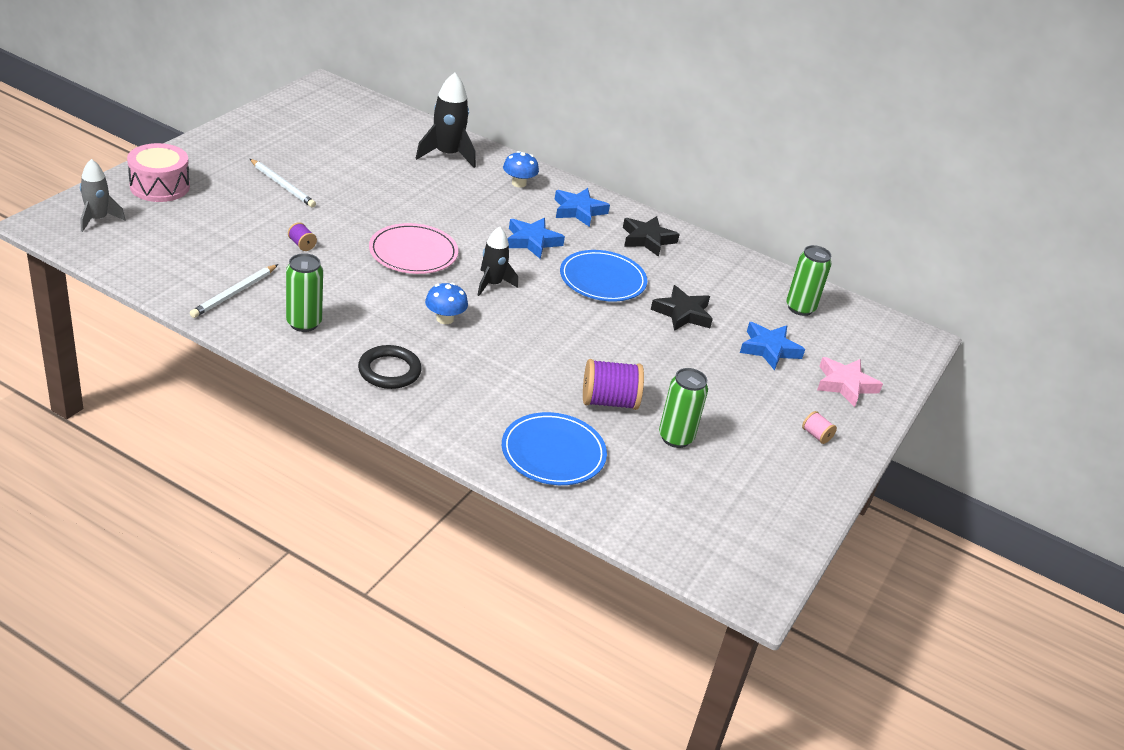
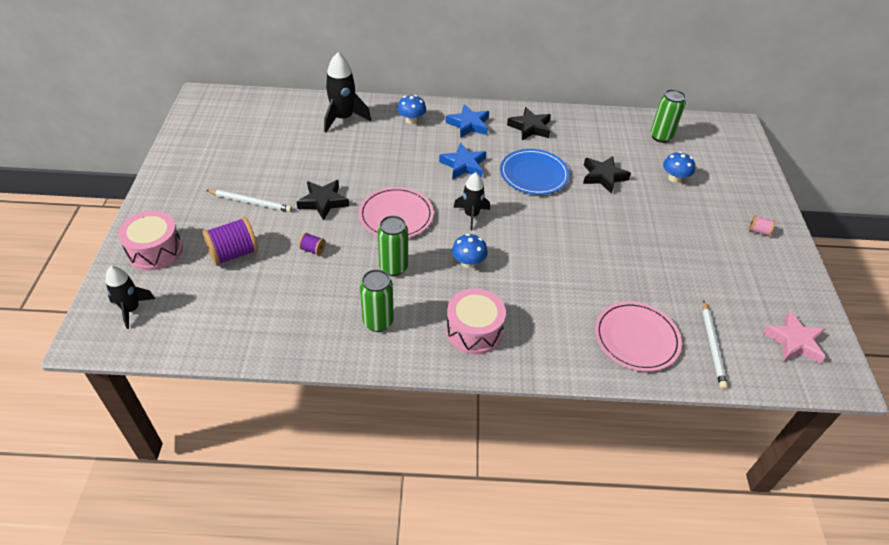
camera: 25 degrees left, 10 degrees up
grey rocket [80,159,126,232] -> black rocket [105,266,155,329]
white pencil [190,264,278,318] -> white pencil moved to [703,301,728,389]
black ring [358,345,422,389] -> pink drum [446,288,506,354]
blue plate [502,412,607,485] -> pink plate [595,301,682,371]
purple spool [583,359,644,410] -> purple spool moved to [203,217,258,266]
green can [659,368,708,448] -> green can moved to [378,215,408,276]
blue star [740,322,805,371] -> blue mushroom [663,152,695,183]
pink star [817,357,883,407] -> pink star moved to [763,311,825,364]
none -> black star [297,180,349,221]

